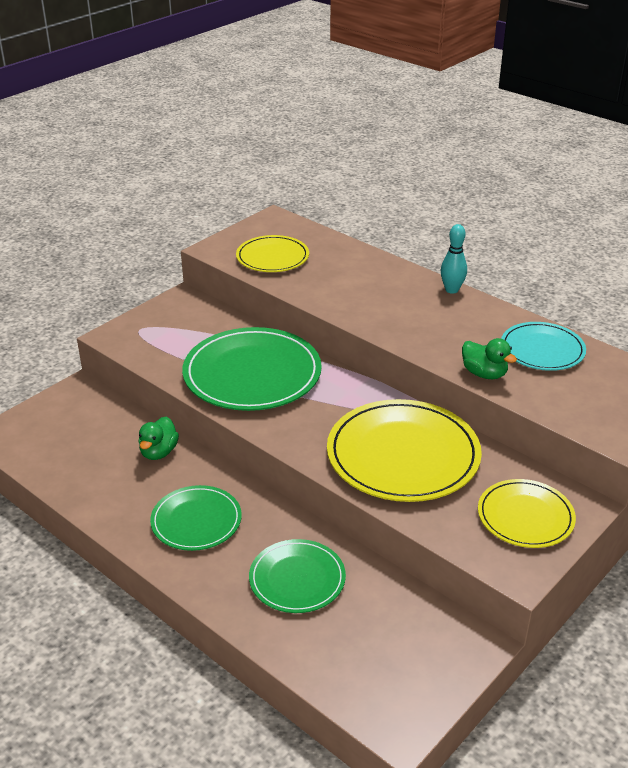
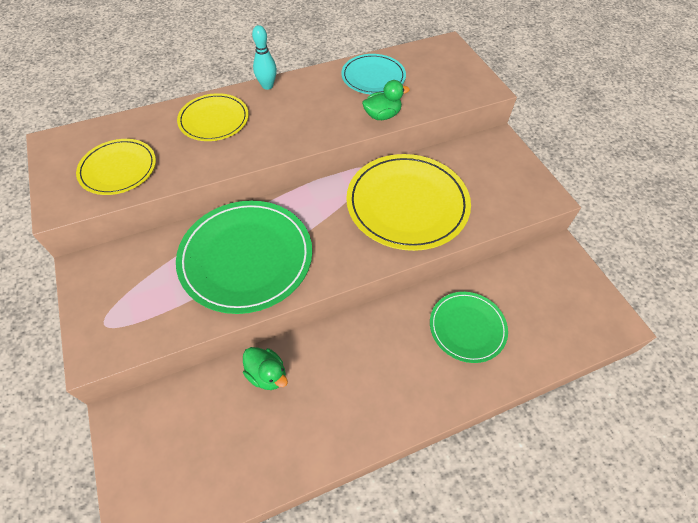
camera: 65 degrees left, 20 degrees up
green plate [150,485,242,551] -> none
yellow plate [478,479,576,548] -> yellow plate moved to [177,93,249,141]

